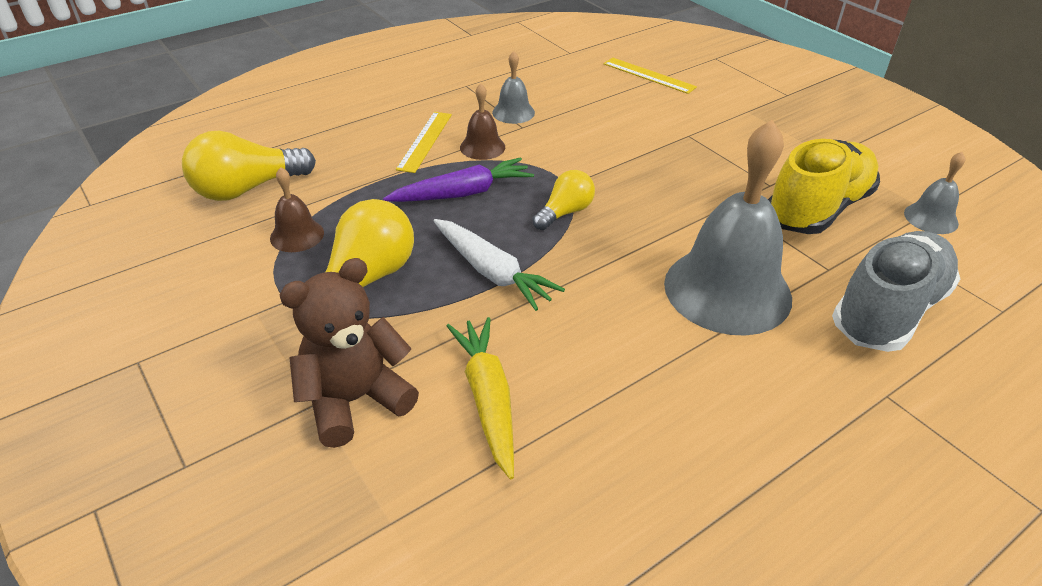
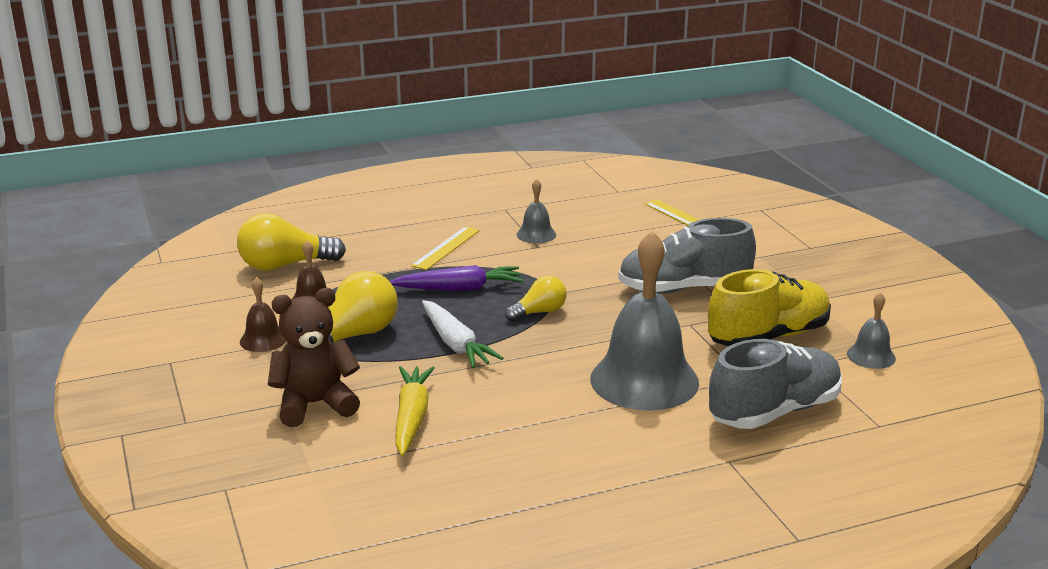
camera: 15 degrees right, 15 degrees down
brown bell [460,84,505,160] -> brown bell moved to [240,277,286,352]
none -> grey shoe [618,218,756,294]

